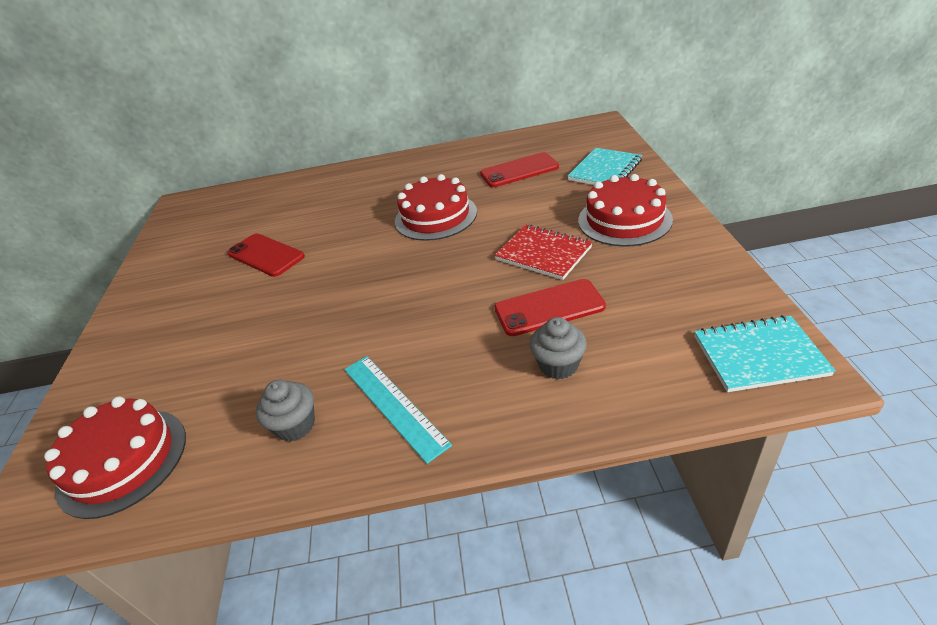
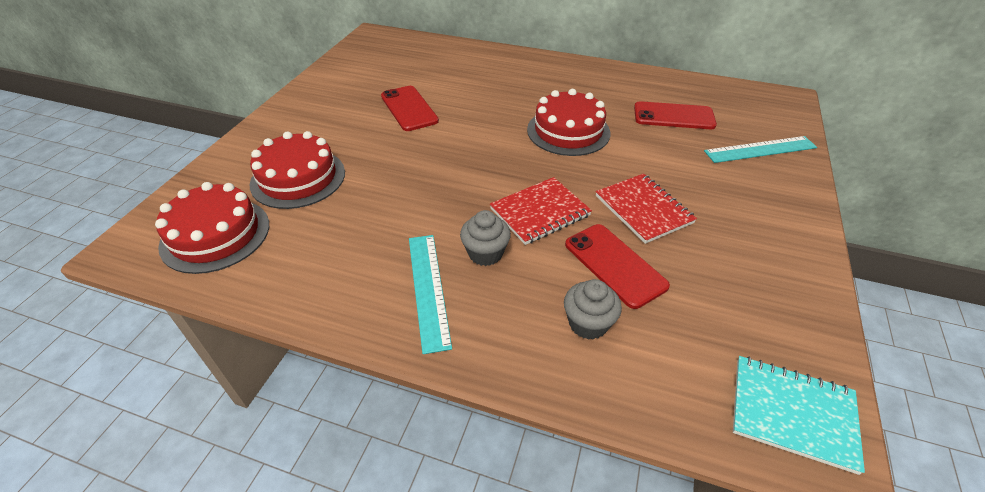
camera: 20 degrees right, 5 degrees up
grey cupcake [256,380,315,442] -> grey cupcake moved to [460,210,511,266]
red phone [494,279,606,336] -> red phone turned 45 degrees clockwise [565,224,670,309]
turquoise notebook [567,148,642,185] -> turquoise ruler [704,136,817,163]
red cake [578,174,673,246] -> red cake moved to [250,131,345,209]
none -> red notebook [490,177,592,245]

